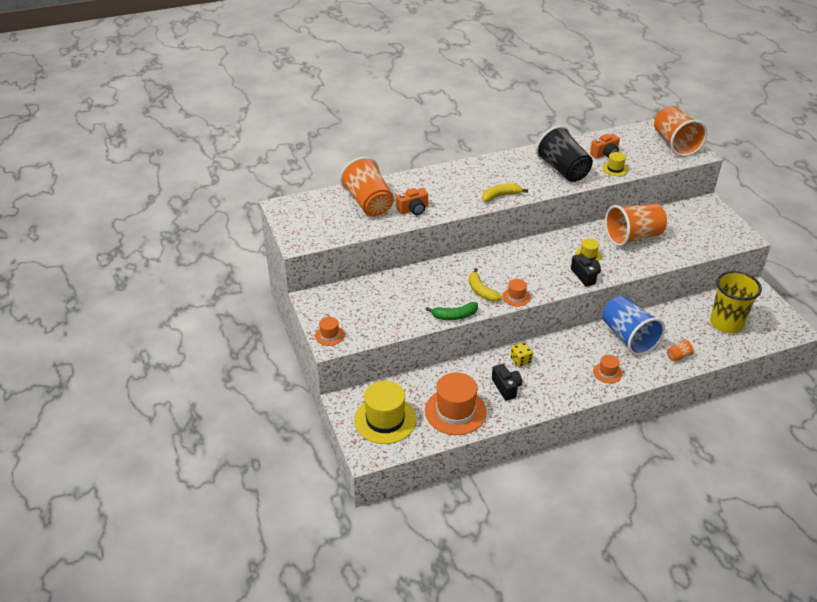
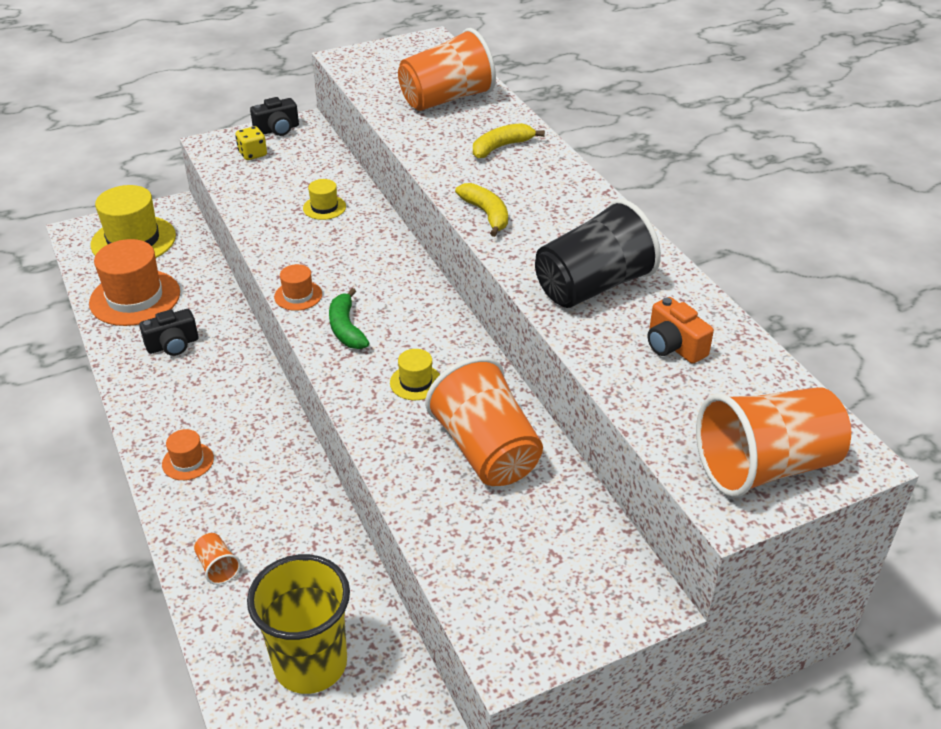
camera: 85 degrees right, 0 degrees up
orange hat [315,317,344,346] -> none
orange camera [396,188,428,215] -> none
green banana [426,302,478,320] -> green banana moved to [329,288,369,349]
yellow banana [469,268,502,301] -> yellow banana moved to [473,123,545,158]
yellow dice [511,342,533,367] -> yellow dice moved to [236,126,267,160]
black camera [571,254,601,287] -> black camera moved to [250,97,299,136]
yellow hat [602,152,628,176] -> yellow hat moved to [303,179,346,220]
blue cup [602,296,665,356] -> none

